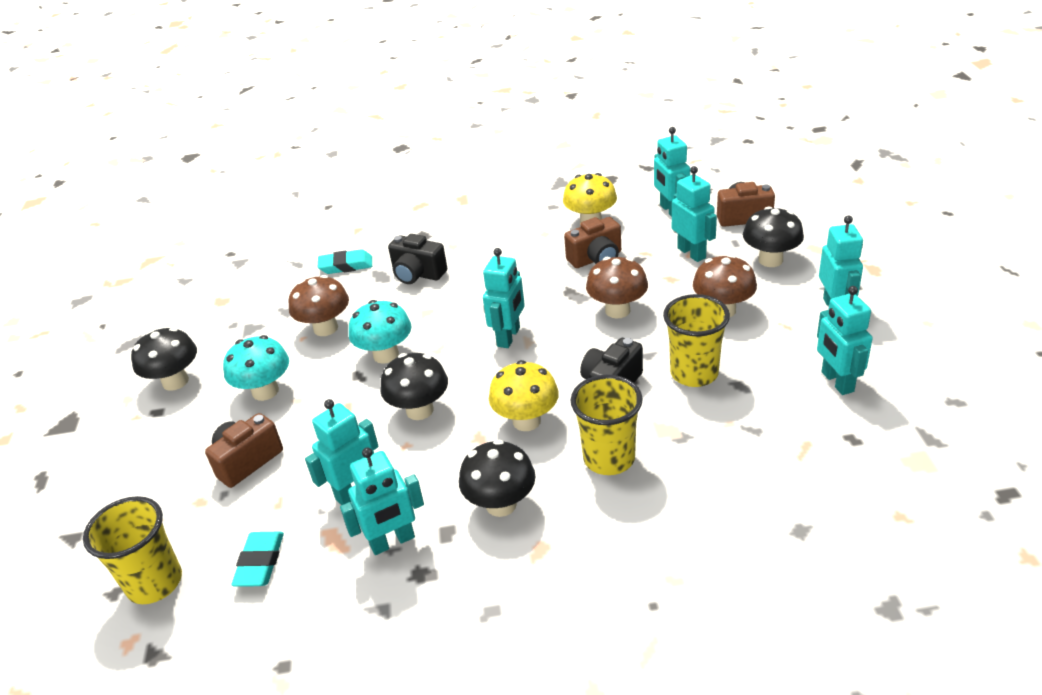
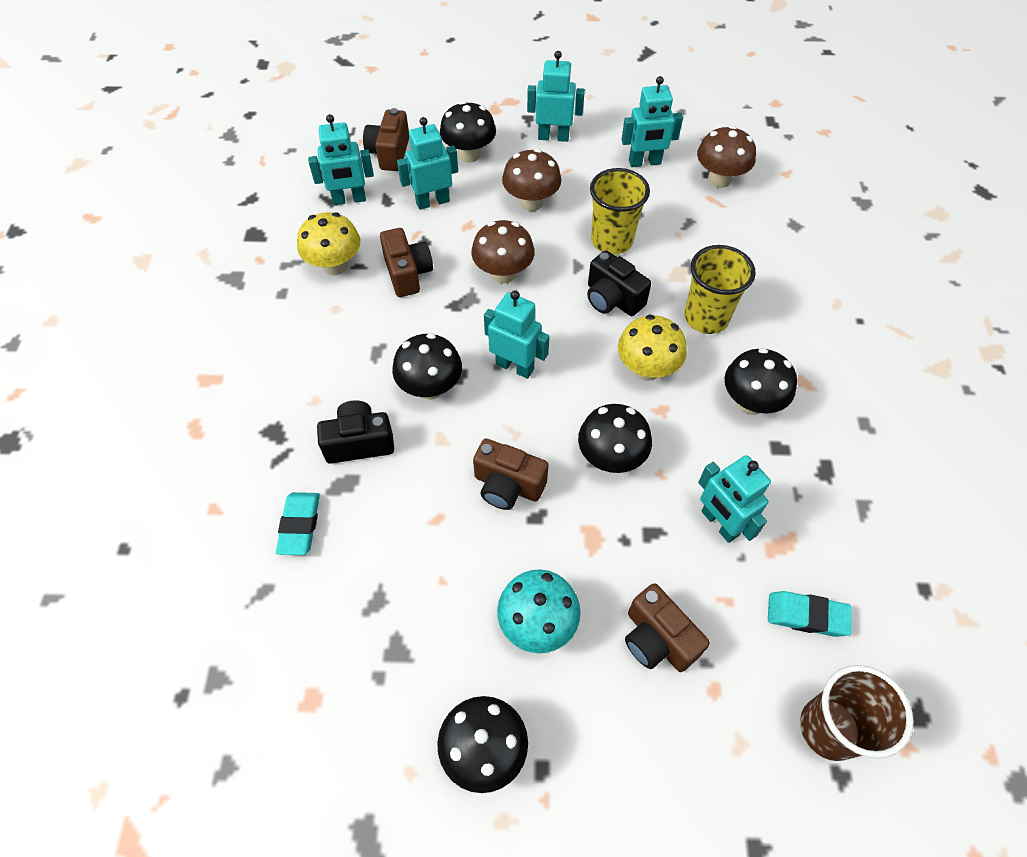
camera: 85 degrees left, 20 degrees up
yellow cup [83,496,182,604] -> brown cup [800,665,914,761]
brown mushroom [288,275,349,336] -> brown mushroom moved to [697,126,756,188]
turquoise robot [340,448,424,555] -> none
turquoise mushroom [349,300,412,364] -> brown camera [473,439,549,510]
black camera [388,234,447,284] -> black camera turned 135 degrees counterclockwise [317,400,394,464]
none -> black mushroom [392,333,462,400]

